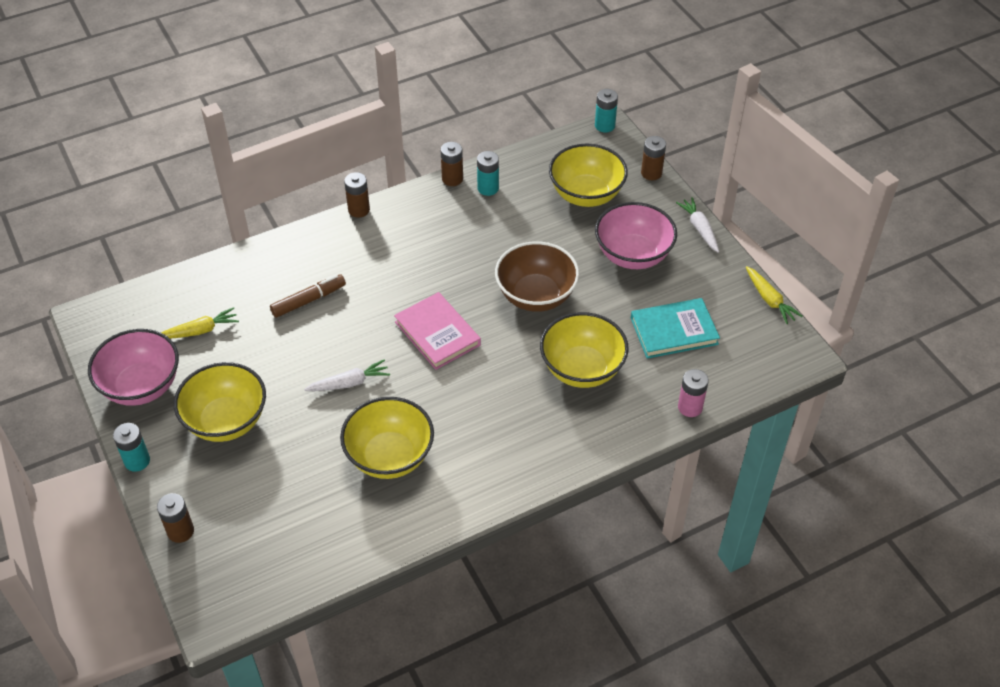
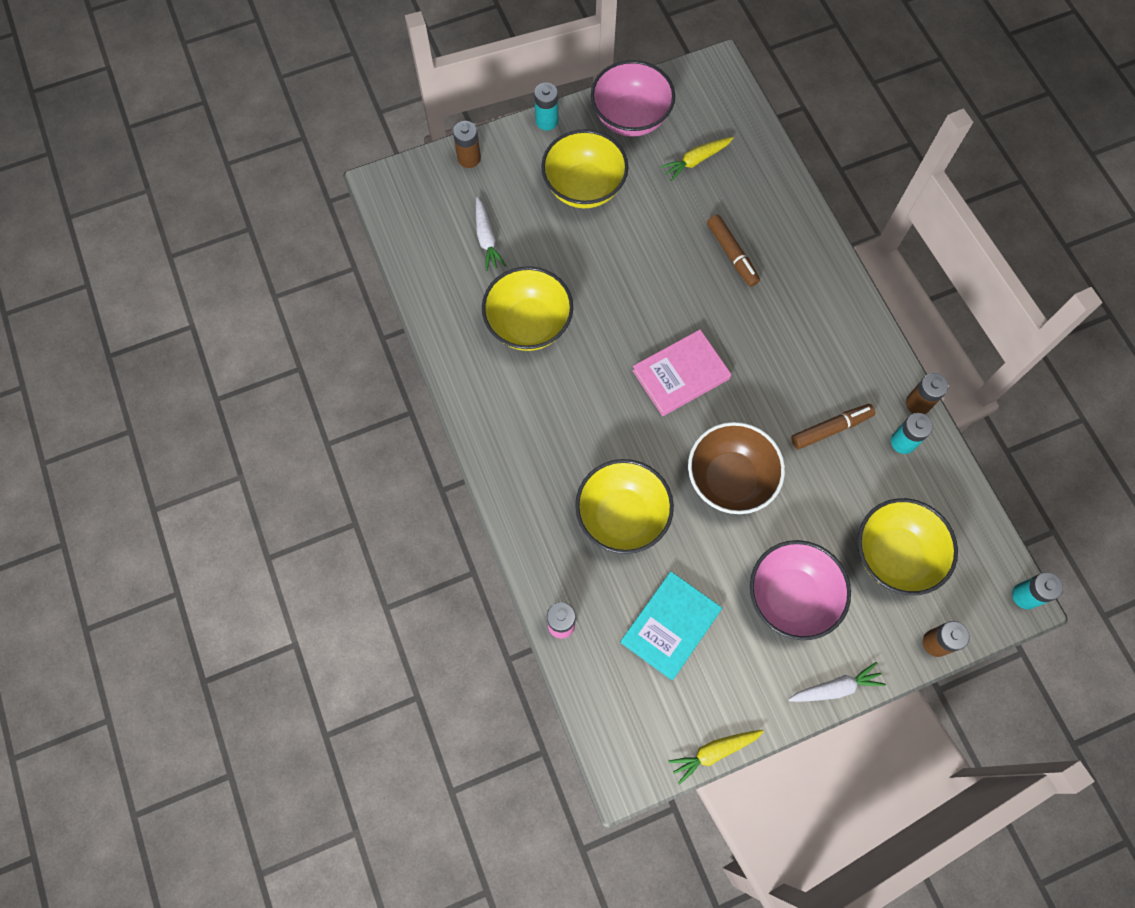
camera: 95 degrees right, 20 degrees up
yellow carrot [161,307,239,339] -> yellow carrot turned 75 degrees clockwise [660,137,734,181]
white carrot [304,360,390,391] -> white carrot moved to [476,197,506,271]
brown battery [344,172,370,218] -> none
turquoise book [631,298,720,359] -> turquoise book turned 45 degrees clockwise [620,571,722,680]
none -> brown marker [791,404,875,449]

